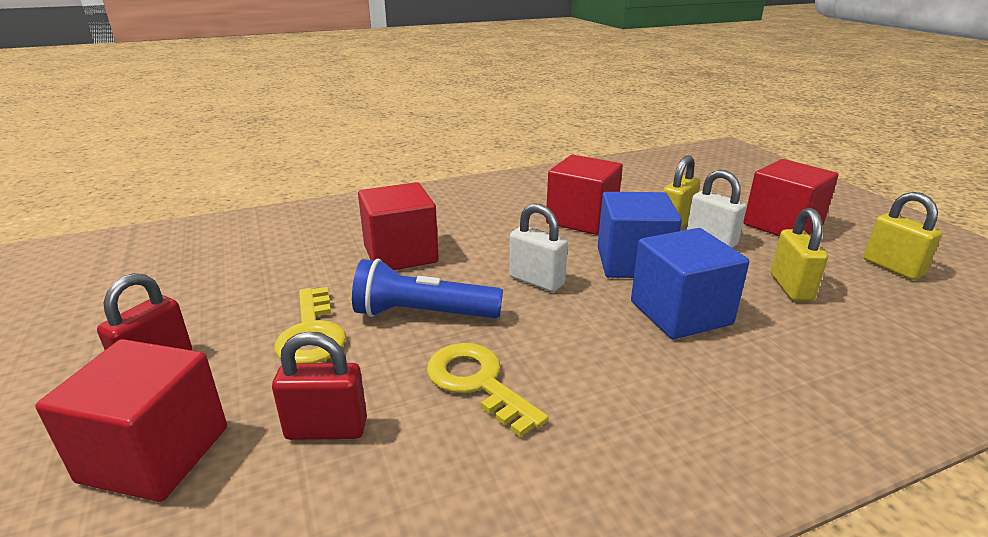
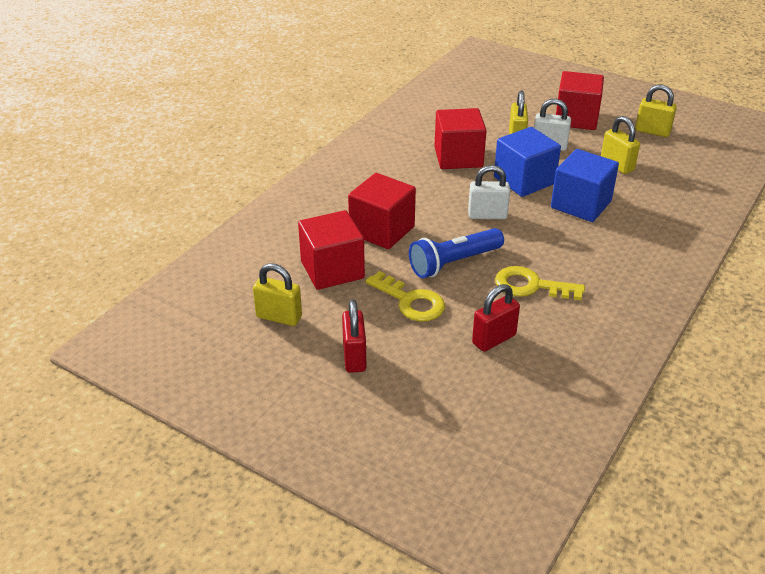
camera: 35 degrees left, 10 degrees up
red cube [35,339,227,502] -> red cube moved to [298,210,365,290]
none -> yellow padlock [253,263,302,326]

